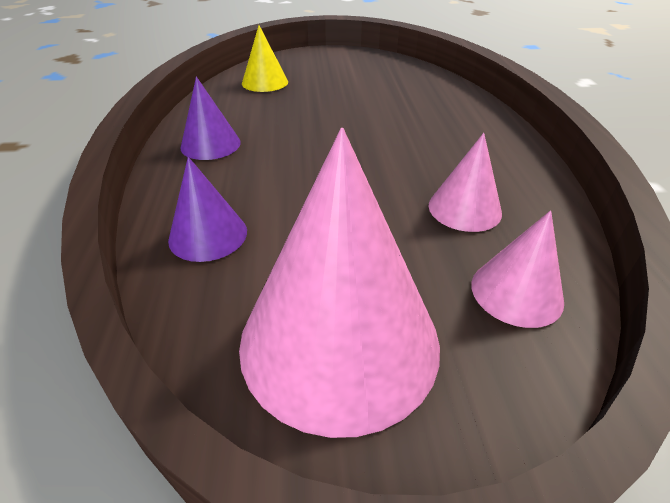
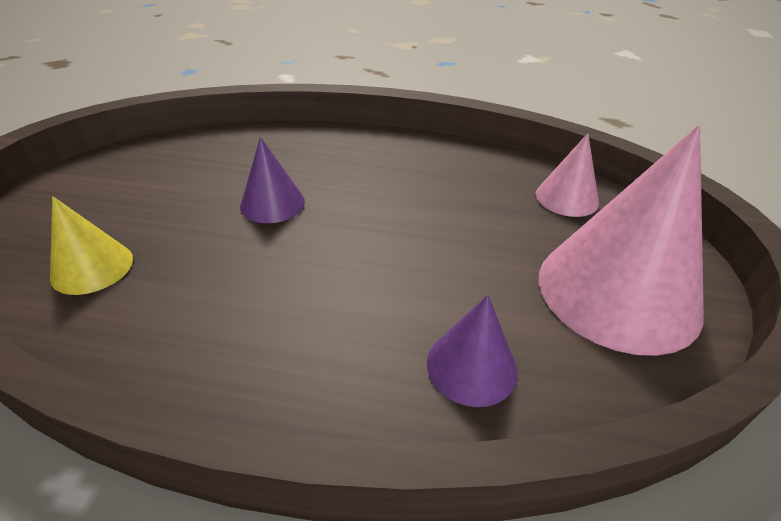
camera: 75 degrees left, 0 degrees up
purple cone [180,77,240,160] -> purple cone moved to [240,137,305,223]
pink cone [429,133,502,232] -> none

